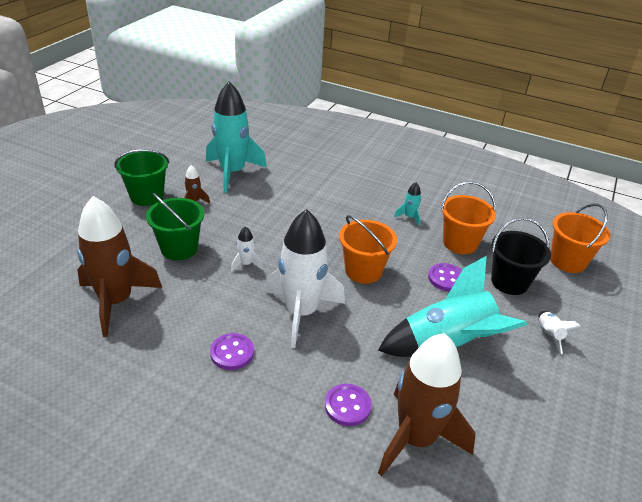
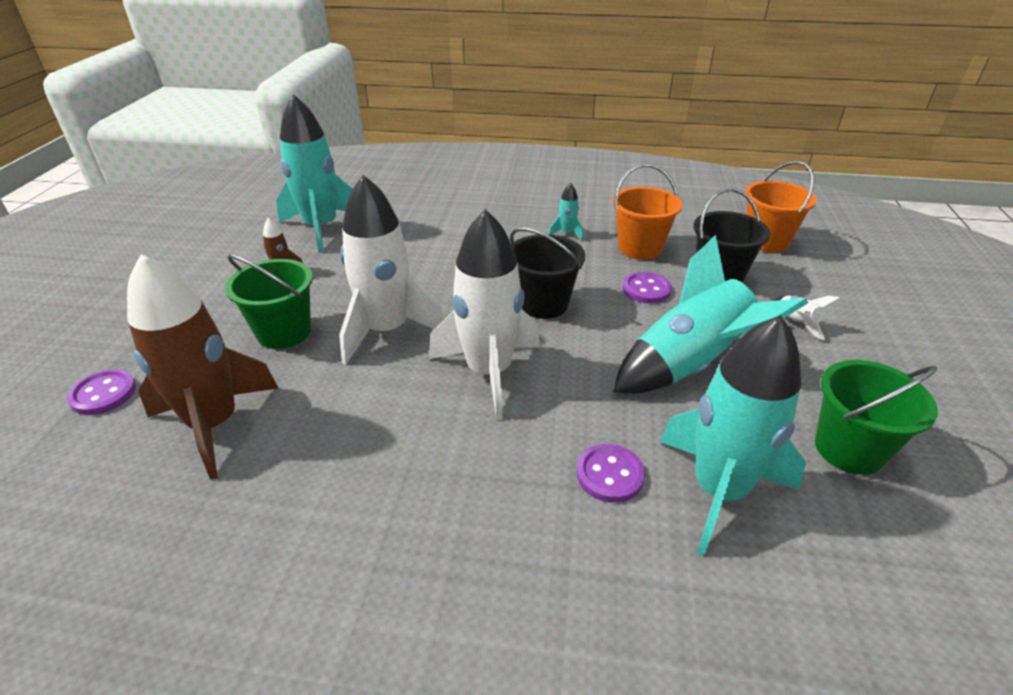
camera: 15 degrees left, 0 degrees up
green bucket [114,149,170,206] -> green bucket moved to [815,360,938,475]
purple button [210,333,254,370] -> purple button moved to [67,369,136,415]
white rocket [231,226,263,271] -> white rocket [339,175,445,365], size x2.44
orange bucket [339,215,397,284] -> black bucket [510,228,585,319]
brown rocket [378,333,476,476] -> turquoise rocket [660,315,806,557]

